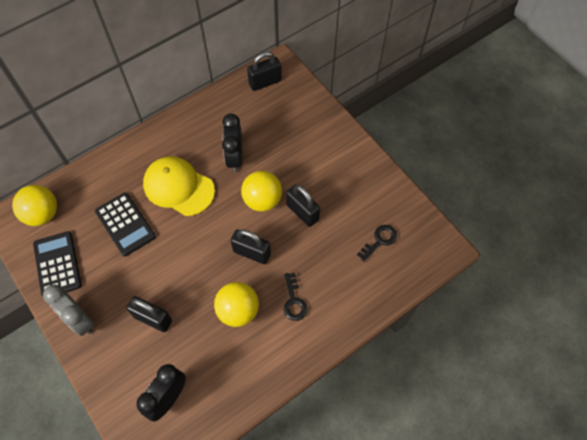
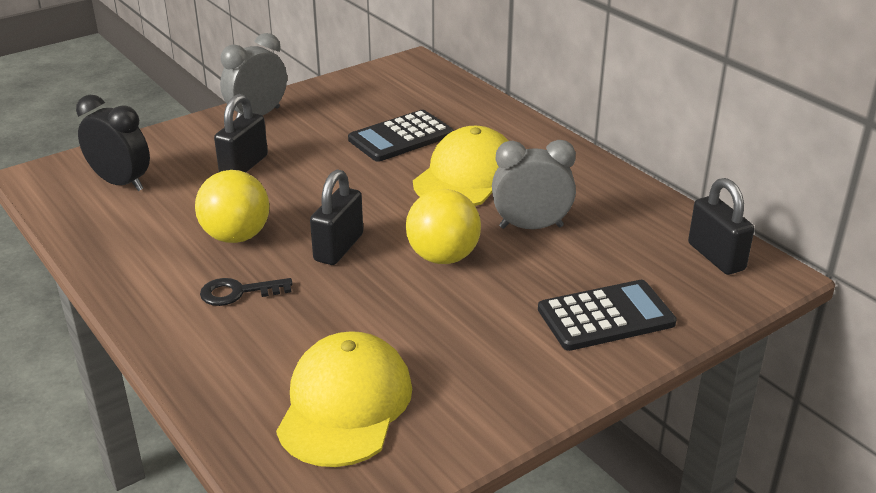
camera: 90 degrees right, 30 degrees down
yellow ball [12,185,57,226] -> none
black calculator [33,231,82,297] -> black calculator moved to [538,280,677,351]
black clock [222,113,243,172] -> grey clock [492,140,576,229]
black padlock [286,185,320,227] -> none
black key [357,225,397,262] -> yellow cap [276,331,412,467]

